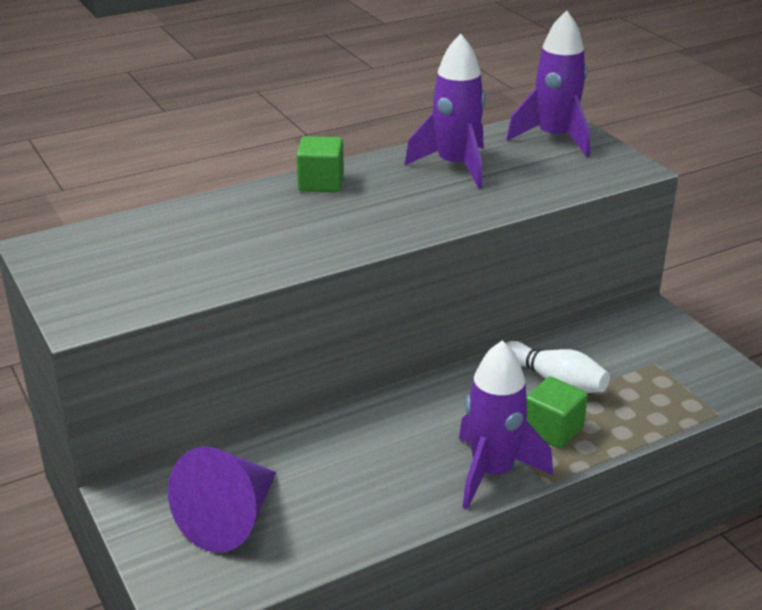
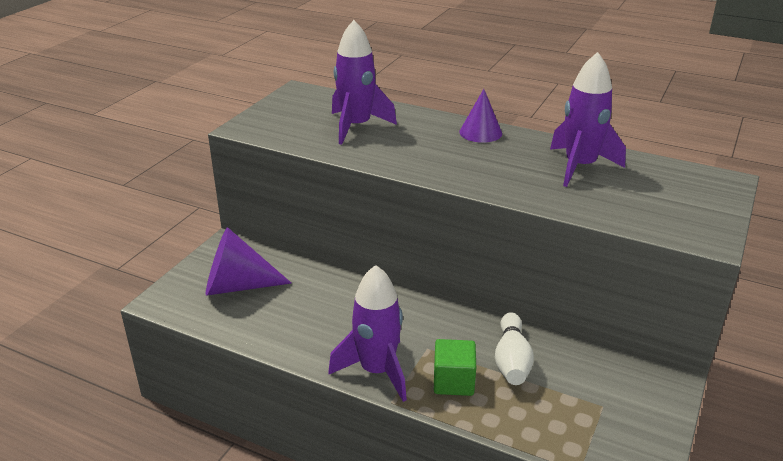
camera: 55 degrees right, 0 degrees up
green cube [296,136,344,192] -> purple cone [459,89,502,143]
purple rocket [506,10,590,157] -> purple rocket moved to [332,20,397,145]

